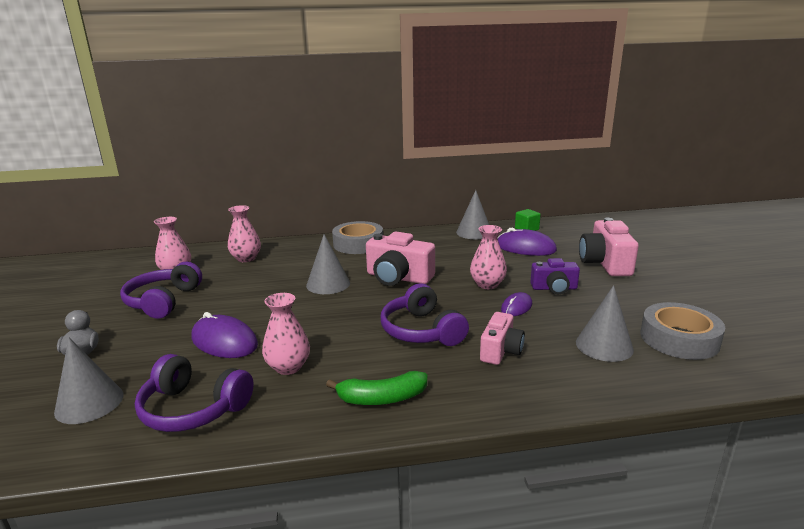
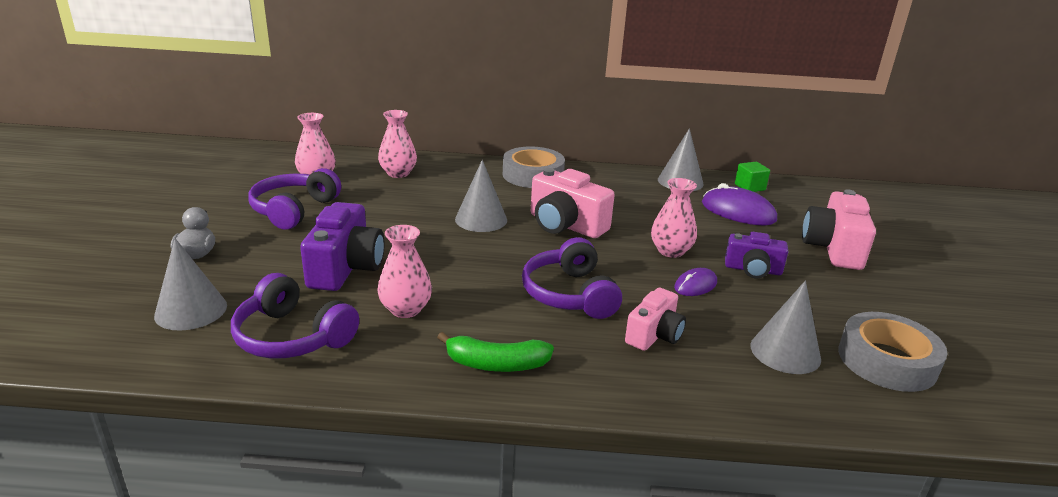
camera: 10 degrees right, 5 degrees up
purple mouse [191,312,258,358] -> purple camera [300,202,384,291]

